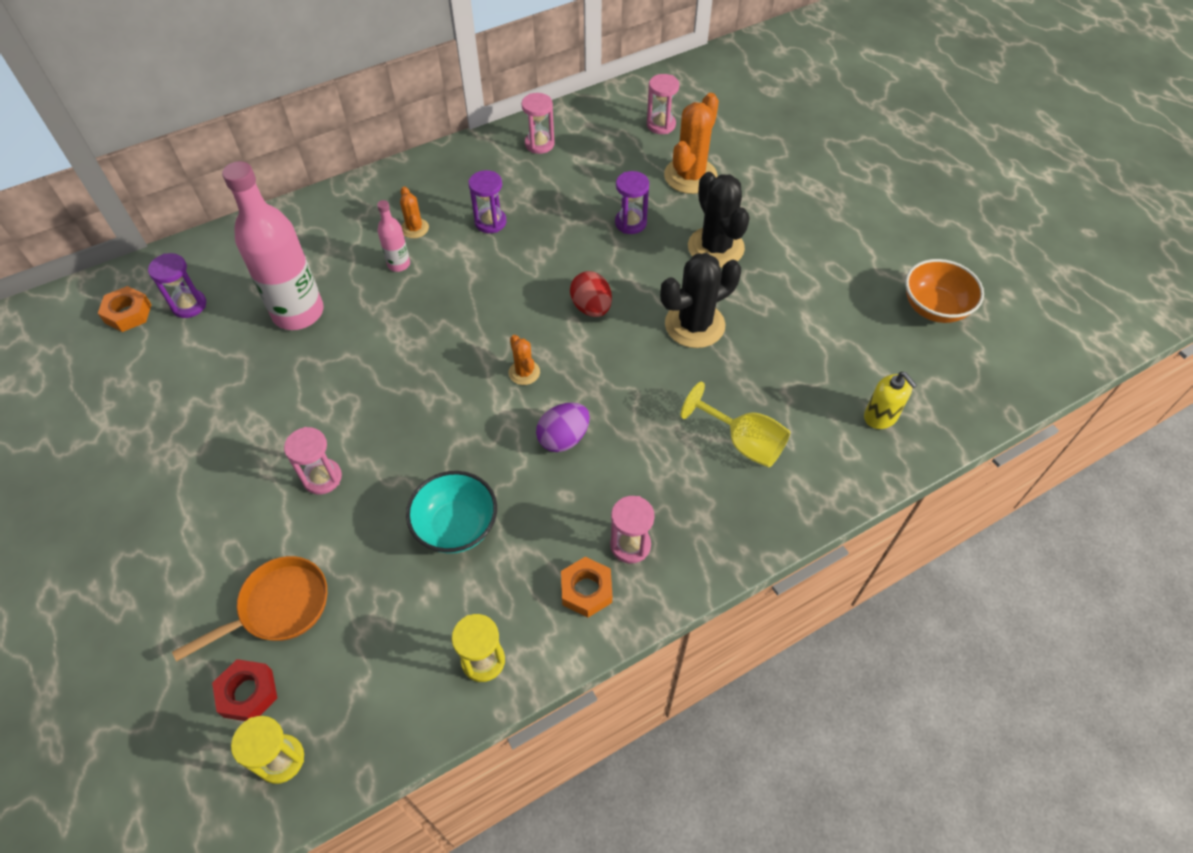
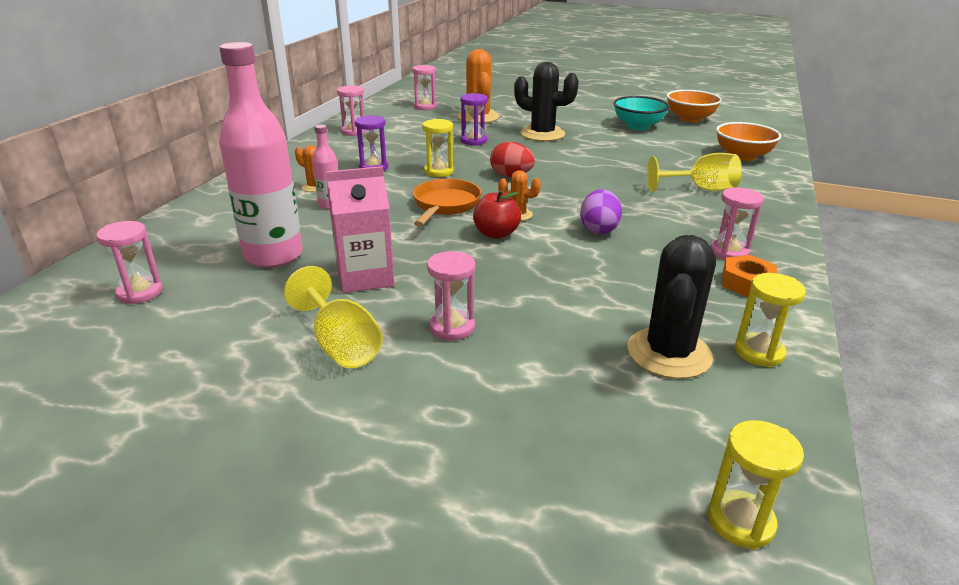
camera: 40 degrees left, 25 degrees down
orange nut [98,286,152,332] -> none
purple hourglass [148,253,206,318] -> pink hourglass [96,221,163,304]
orange pan [172,556,327,662] -> orange pan moved to [413,179,482,226]
red nut [212,659,277,721] -> none
turquoise bowl [406,471,497,554] -> turquoise bowl moved to [613,96,670,130]
black cactus [660,253,741,348] -> black cactus moved to [627,235,716,379]
yellow soap dispenser [864,372,917,429] -> orange bowl [716,122,781,161]
none -> yellow goblet [284,266,383,368]
none -> pink carton [326,166,395,293]
none -> yellow hourglass [422,119,454,177]
none -> red apple [473,190,521,239]

